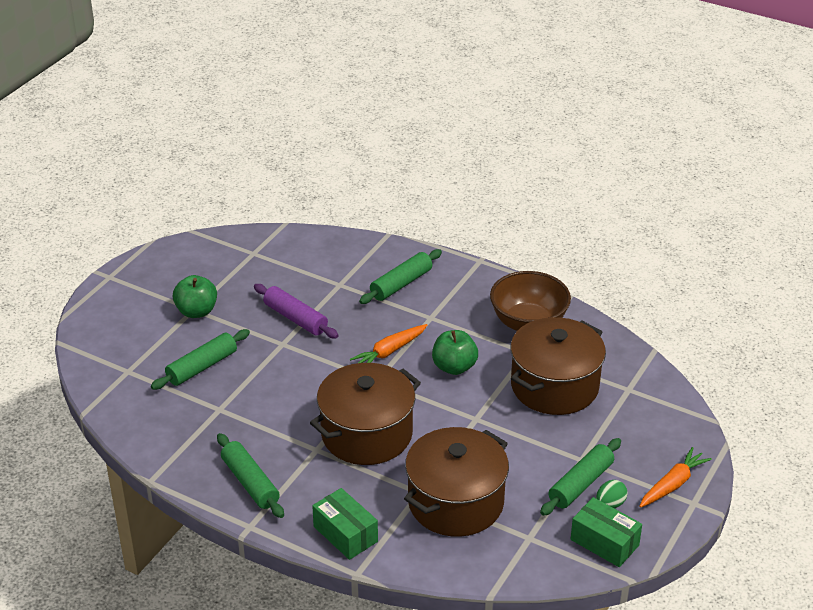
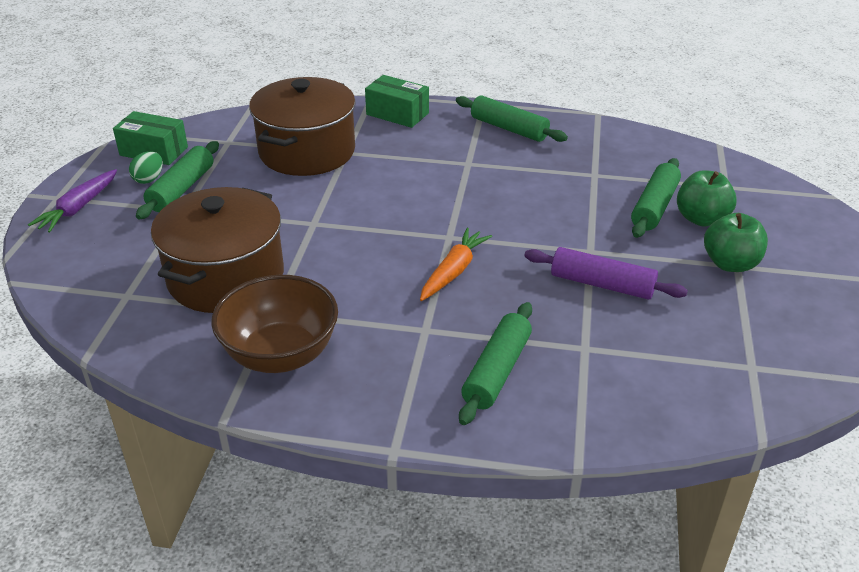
camera: 160 degrees right, 0 degrees up
brown pot [310,363,421,465] -> none
green apple [432,330,478,375] -> green apple moved to [677,170,737,226]
orange carrot [639,447,712,508] -> purple carrot [28,169,117,233]

